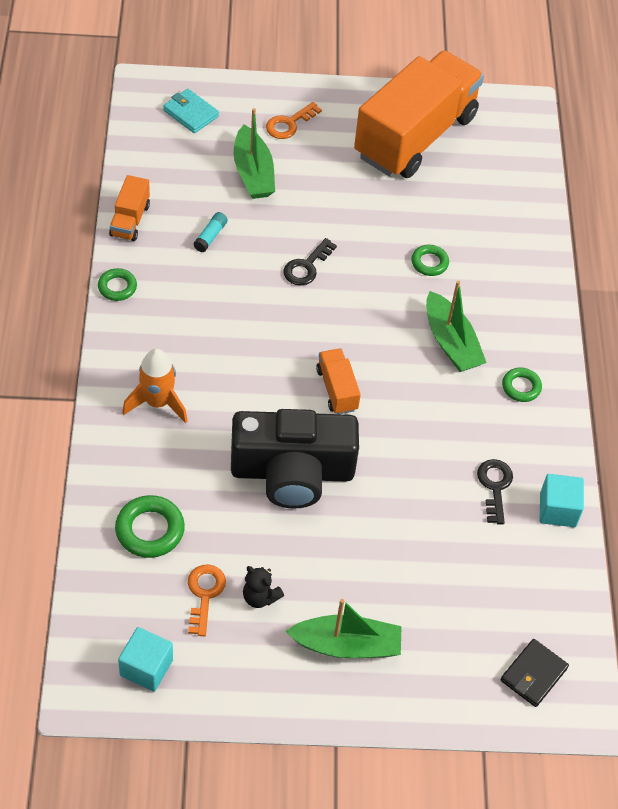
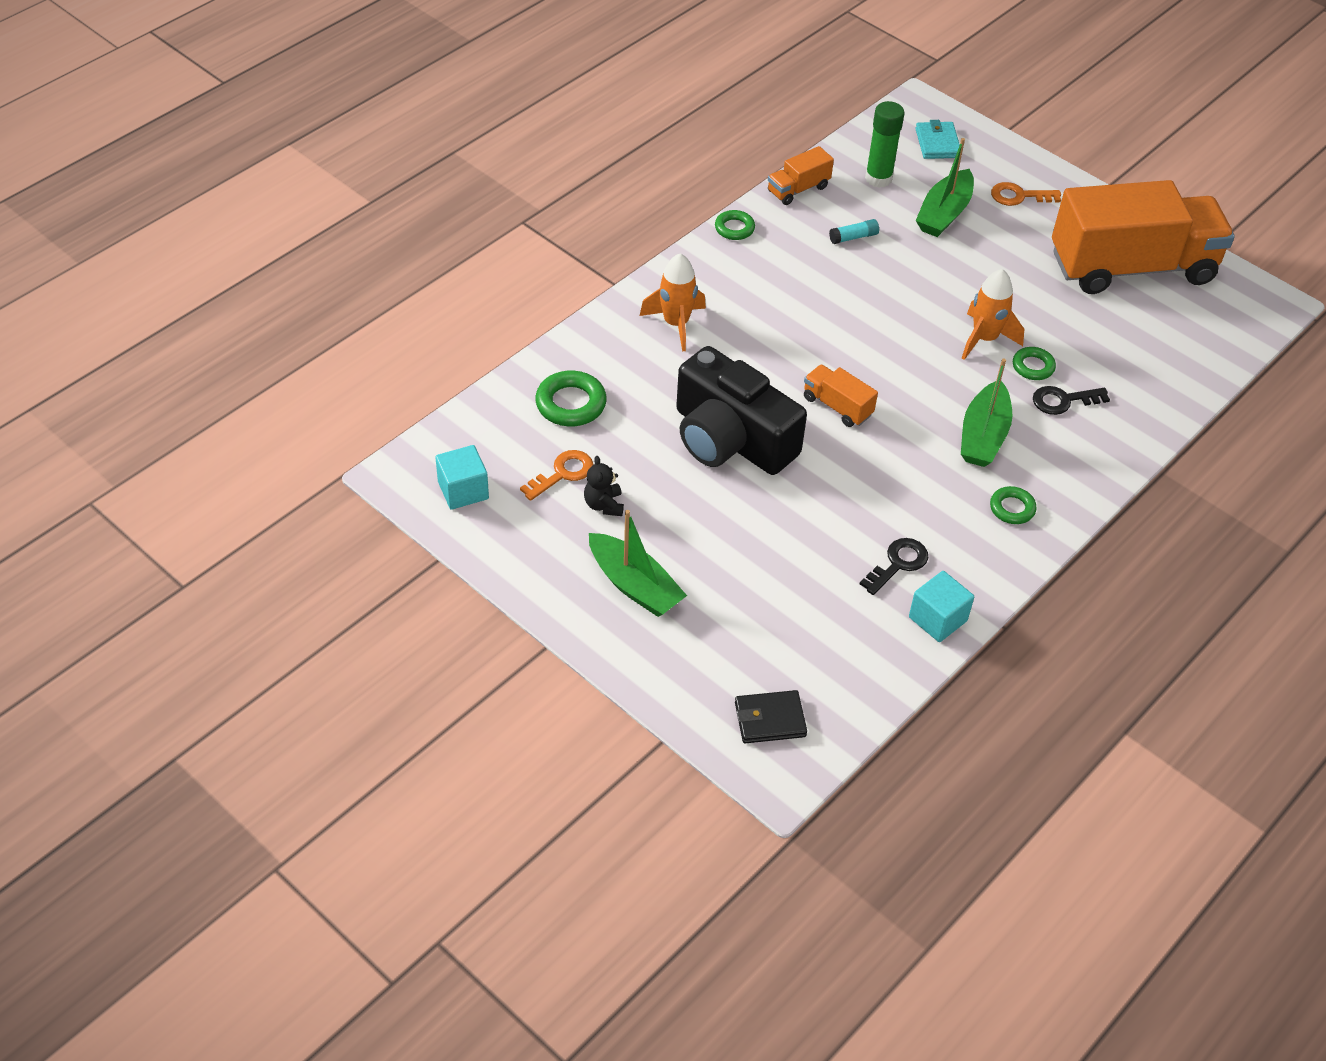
camera: 45 degrees right, 5 degrees down
black key [283,238,337,286] -> black key moved to [1033,386,1110,415]
orange truck [316,348,361,414] -> orange truck turned 75 degrees counterclockwise [804,365,878,427]
none -> green glue stick [865,101,904,188]
none -> orange rocket [962,269,1024,360]

